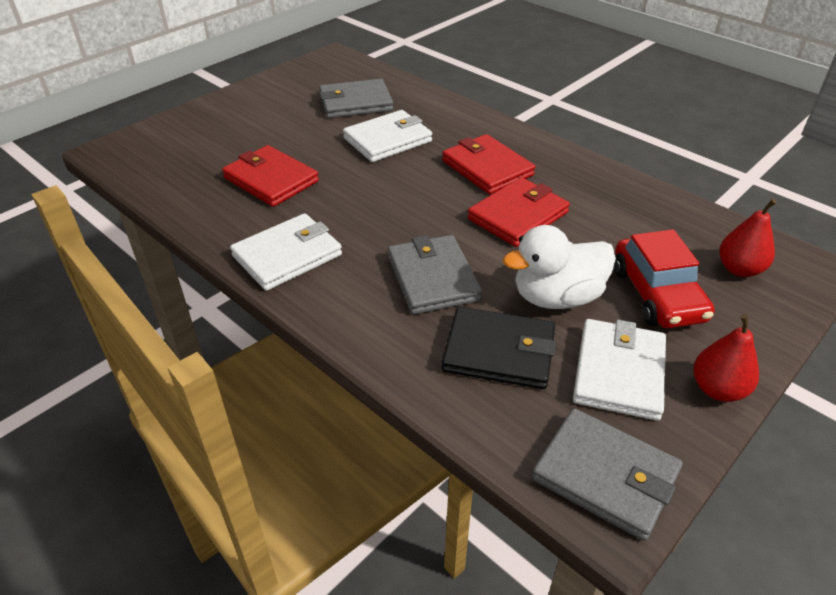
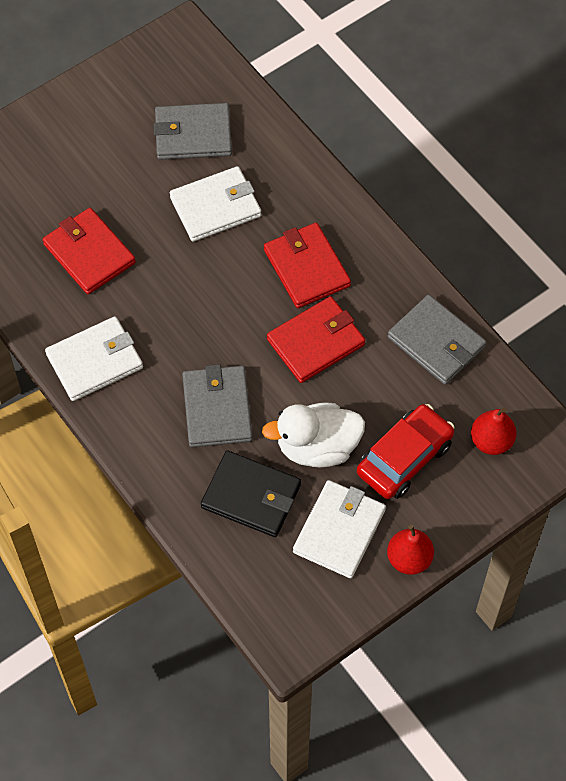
camera: 10 degrees right, 20 degrees up
grey wallet [532,408,683,541] -> grey wallet moved to [388,295,487,385]
red car [613,229,715,328] -> red car turned 135 degrees counterclockwise [357,404,455,499]

